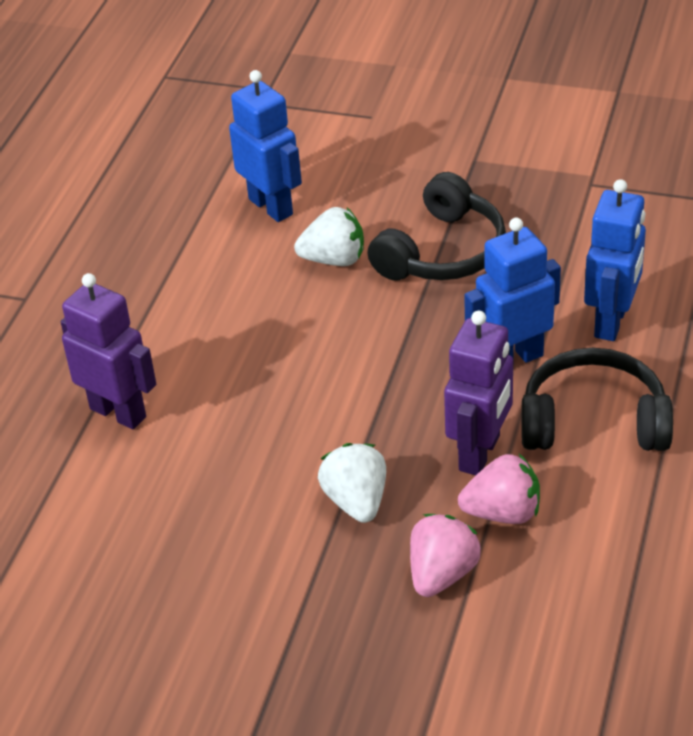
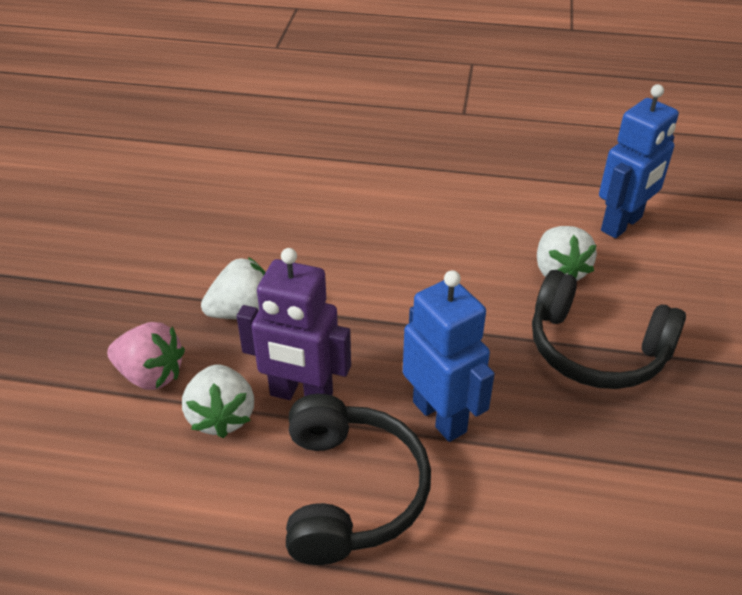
camera: 80 degrees right, 0 degrees up
purple robot [61,273,156,429] -> none
pink strawberry [458,454,540,524] -> white strawberry [182,364,254,438]
blue robot [584,179,646,341] -> none

